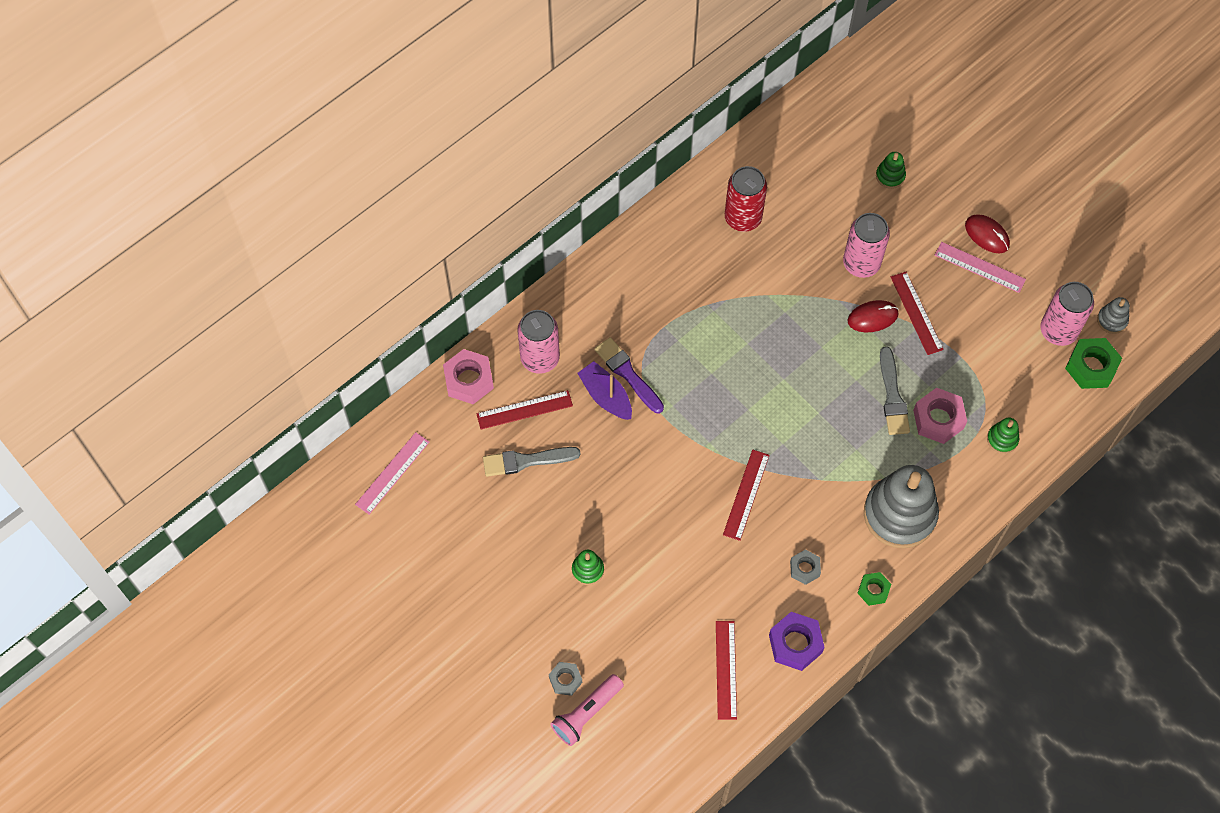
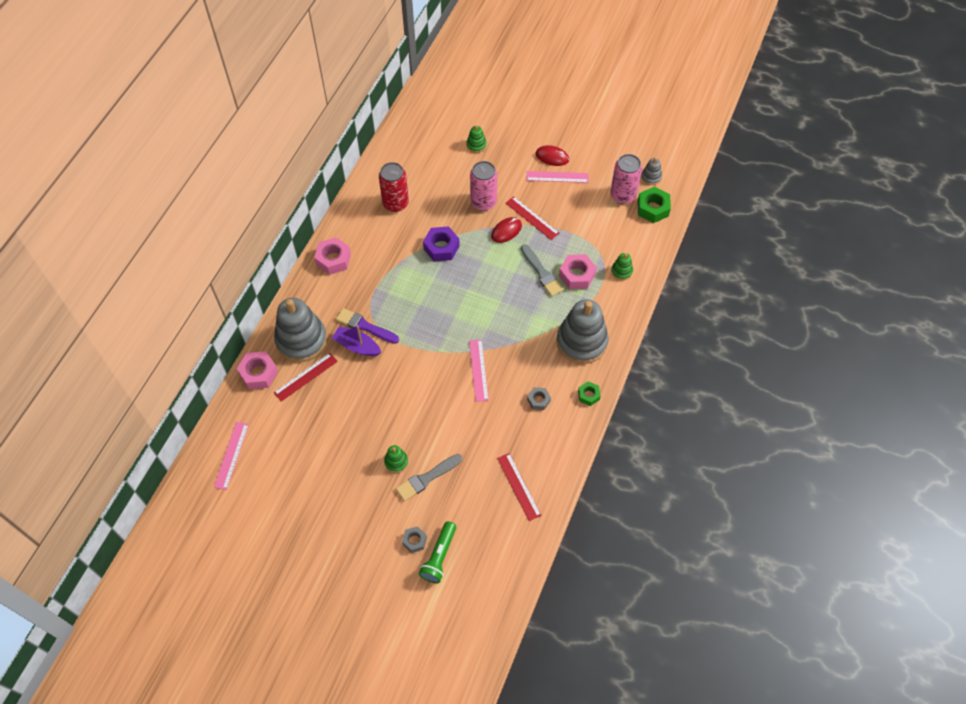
camera: 25 degrees left, 5 degrees down
grey brush [483,447,581,477] -> grey brush moved to [396,454,462,501]
pink can [517,310,560,374] -> grey stacking toy [274,298,327,362]
pink flashlight [550,674,624,746] -> green flashlight [419,521,456,583]
red ruler [723,449,770,541] -> pink ruler [469,339,489,402]
purple nut [769,612,825,671] -> purple nut moved to [423,226,460,261]
none -> pink nut [314,237,351,275]

